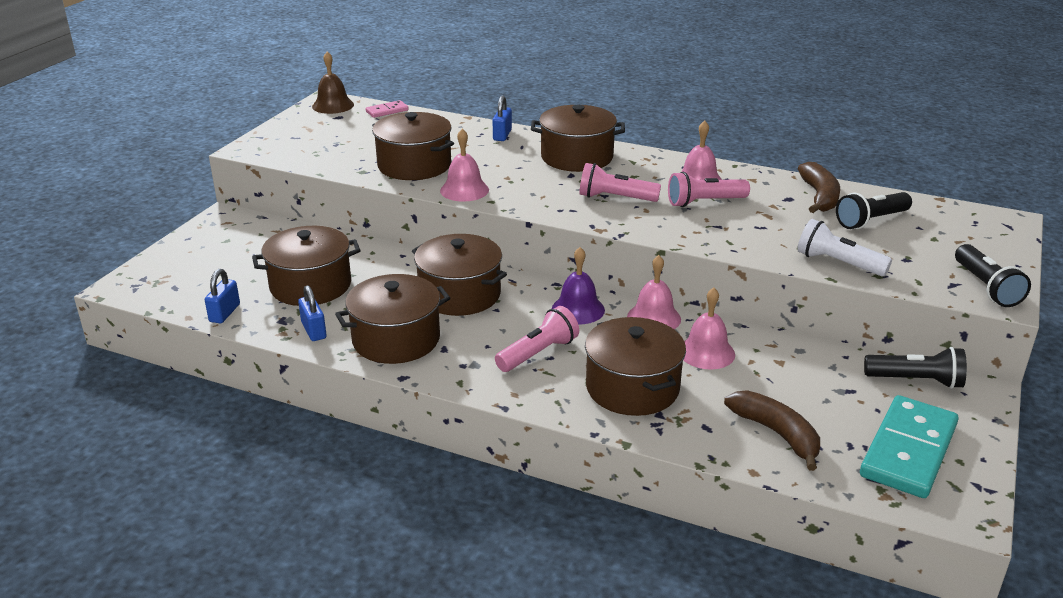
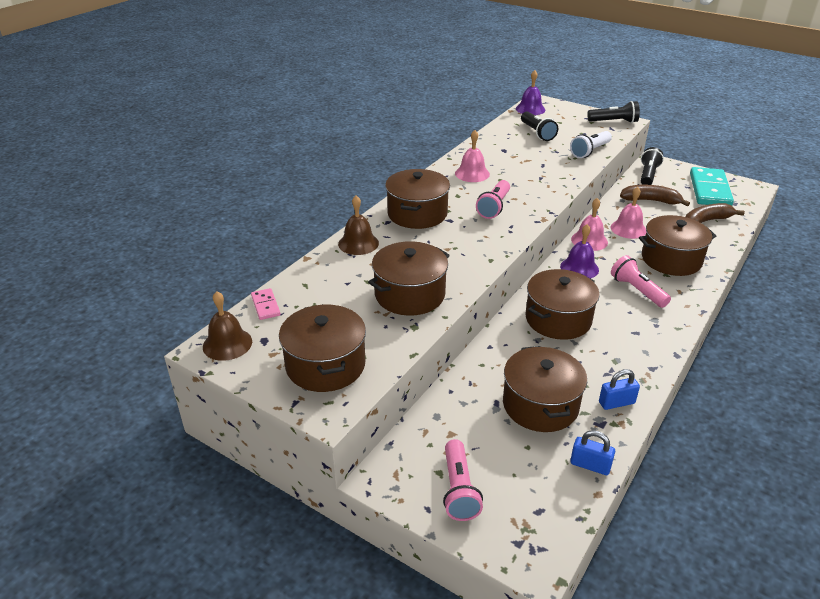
camera: 80 degrees left, 5 degrees up
brown pot [335,274,450,364] -> brown pot moved to [279,304,366,392]
pink bell [440,129,489,202] -> none
blue padlock [493,96,512,141] -> brown bell [338,195,379,255]
pink flashlight [668,172,750,207] -> pink flashlight moved to [443,439,483,521]
brown banana [798,162,840,213] -> brown banana moved to [620,185,690,206]
turquoise domino [860,395,959,498] -> turquoise domino turned 60 degrees clockwise [690,167,734,206]
none -> purple bell [516,70,545,115]

